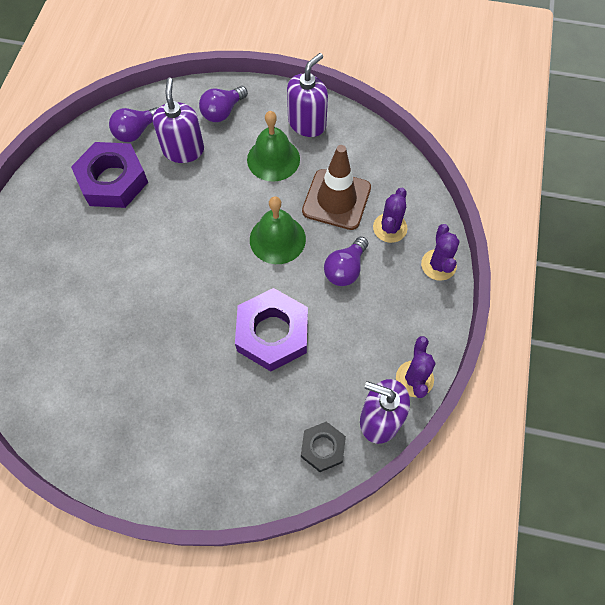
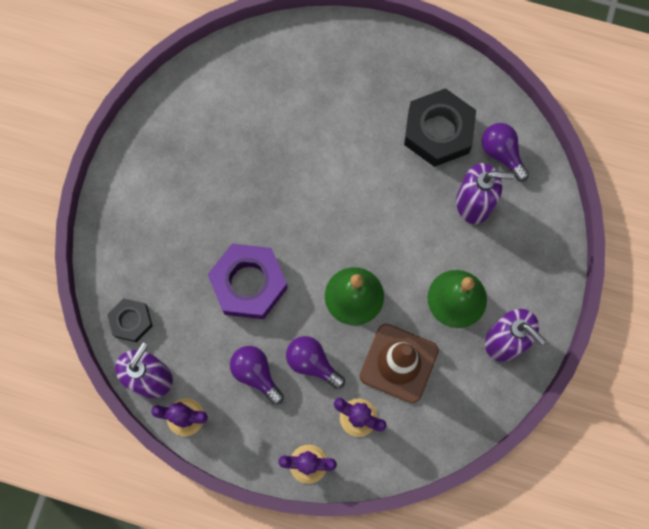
camera: 95 degrees right, 10 degrees up
purple nut [71,142,148,208] -> black nut [404,88,476,167]
purple light bulb [199,86,248,122] -> purple light bulb moved to [230,346,284,405]

